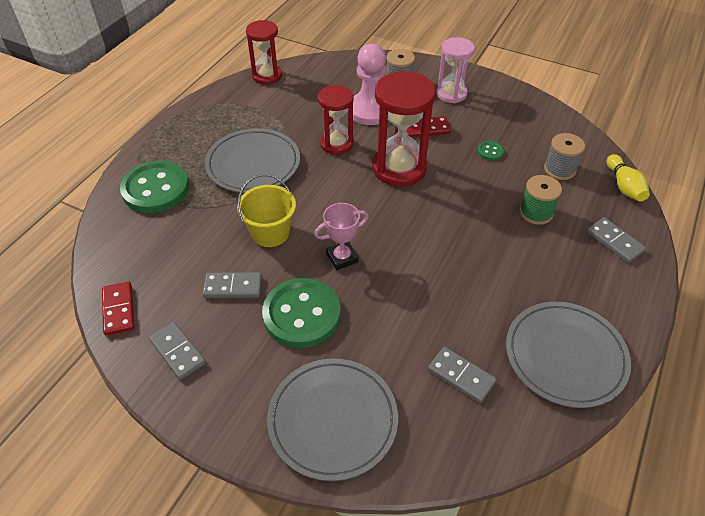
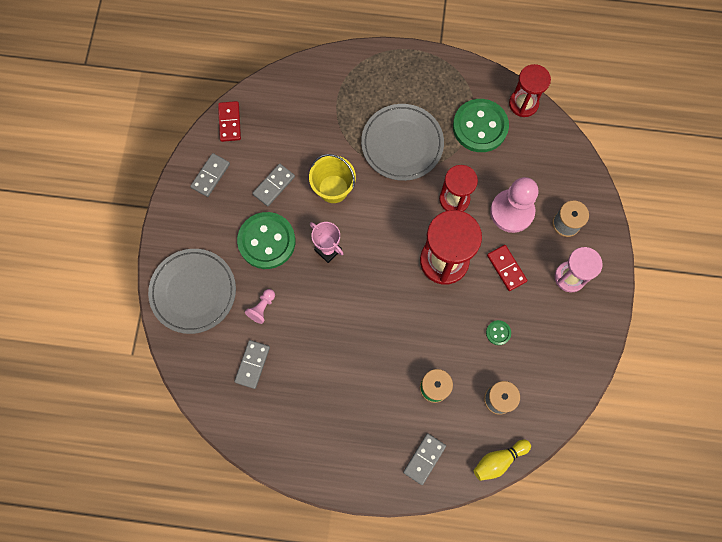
camera: 70 degrees right, 25 degrees up
red domino [102,282,135,335] -> red domino turned 60 degrees counterclockwise [218,101,241,142]
green button [120,161,189,213] -> green button moved to [453,99,509,152]
grey domino [203,272,262,298] -> grey domino turned 60 degrees clockwise [252,163,295,206]
grey plate [506,302,631,408] -> none
none -> pink pawn [245,289,275,324]

